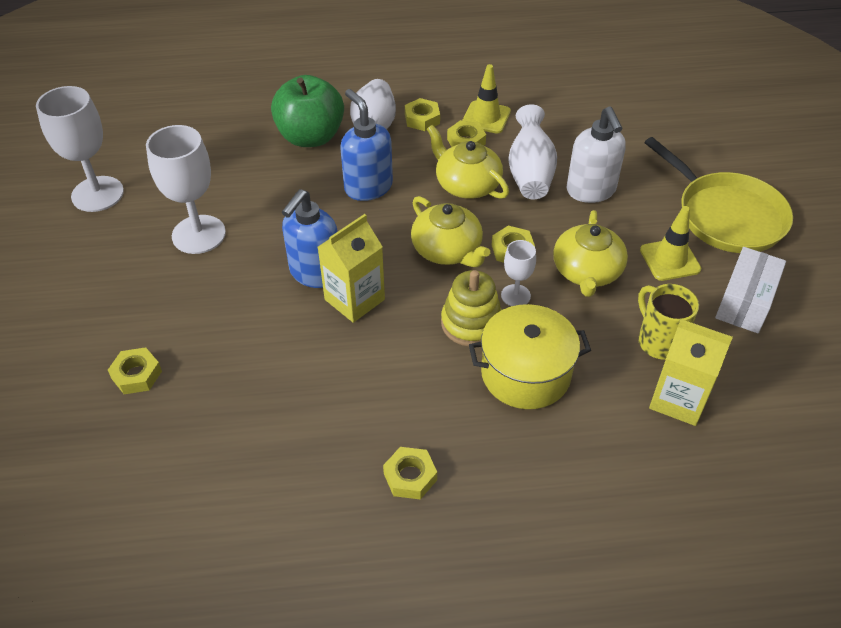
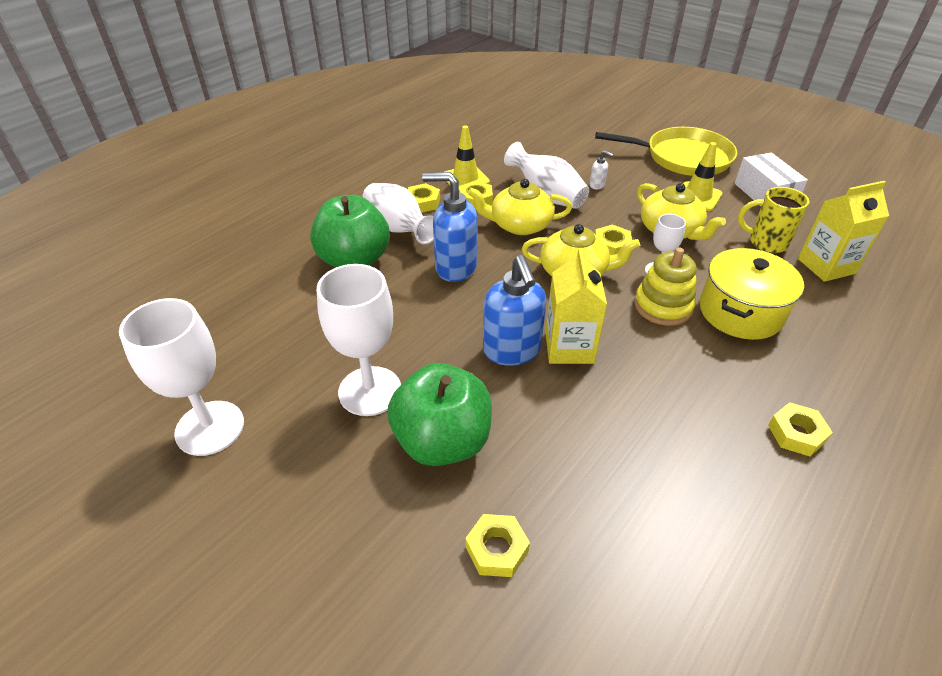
camera: 45 degrees left, 5 degrees down
white soap dispenser [567,107,626,203] -> white soap dispenser [590,150,613,189], size x0.43
none -> green apple [388,363,492,466]

